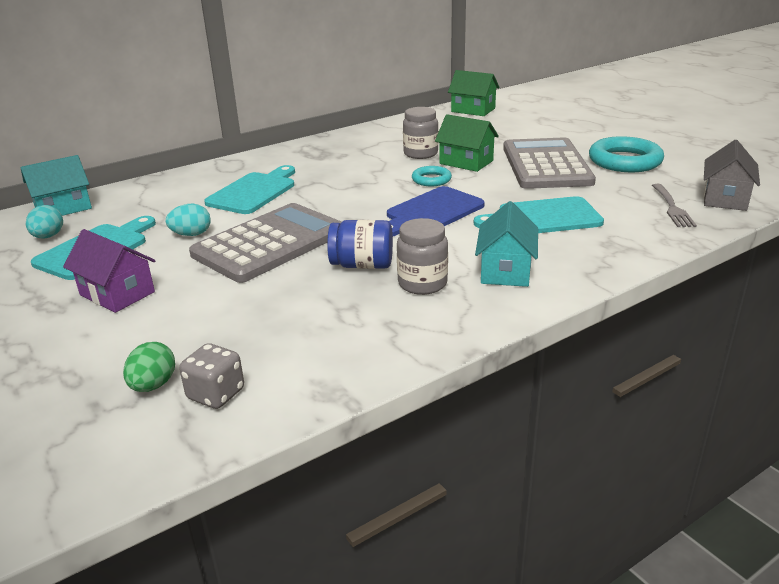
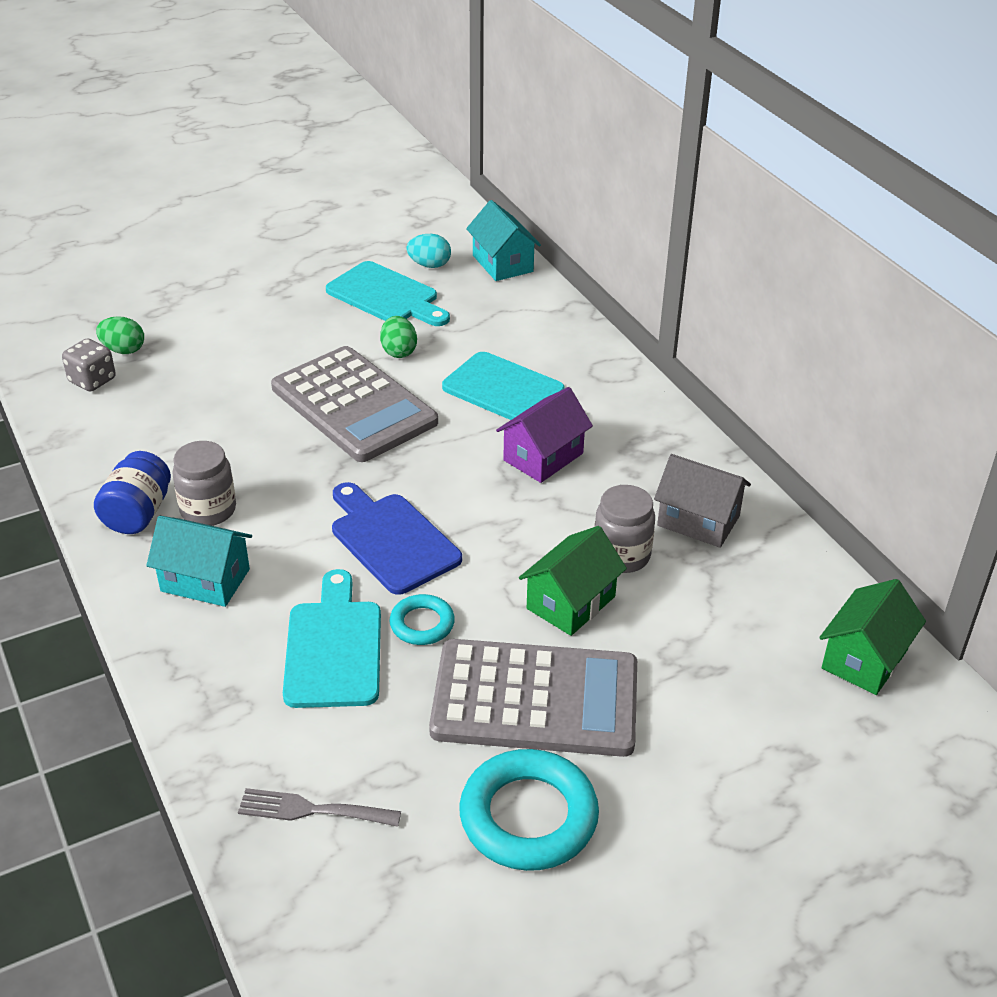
camera: 95 degrees right, 10 degrees up
purple house [63,229,156,313] -> purple house moved to [496,387,593,483]
turquoise egg [165,204,211,236] -> green egg [380,316,417,358]
blue jar [327,220,393,269] -> blue jar moved to [94,451,171,534]
turquoise ring [412,166,452,186] -> turquoise ring moved to [390,594,455,645]
grey house [703,140,760,211] -> grey house moved to [654,454,751,548]

